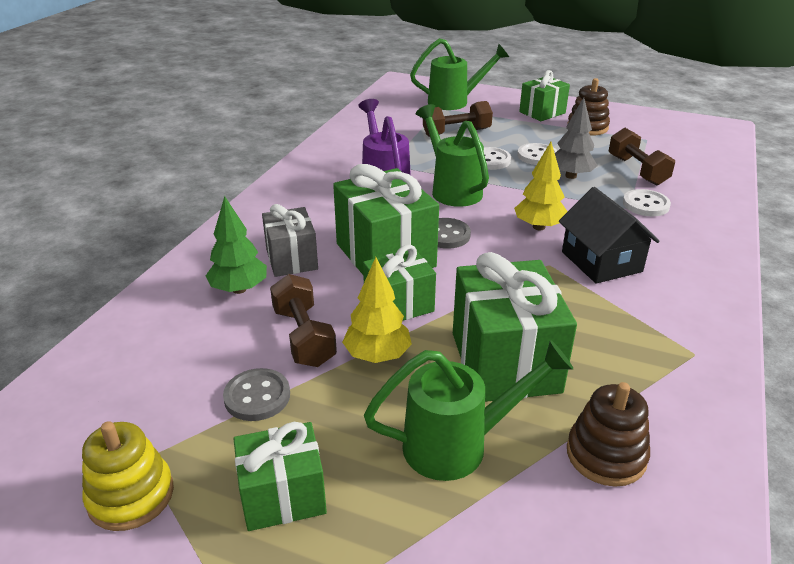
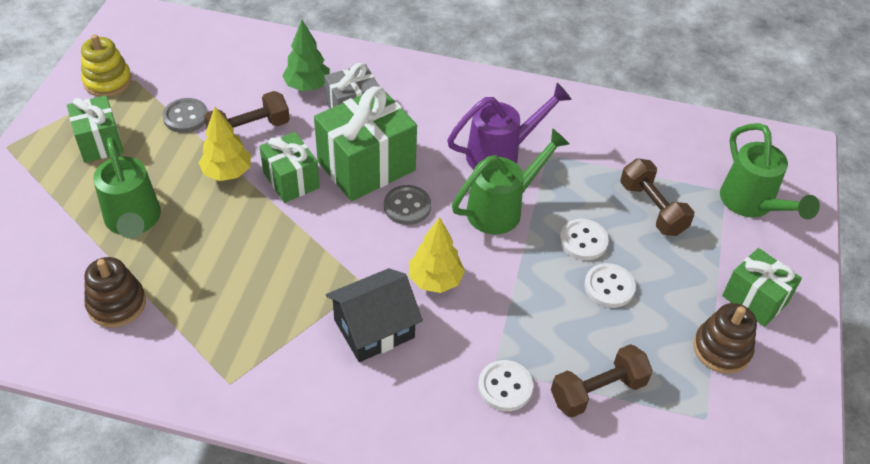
camera: 80 degrees right, 15 degrees up
green gift [453,252,577,402] -> none
grey tree [555,97,598,179] -> none

